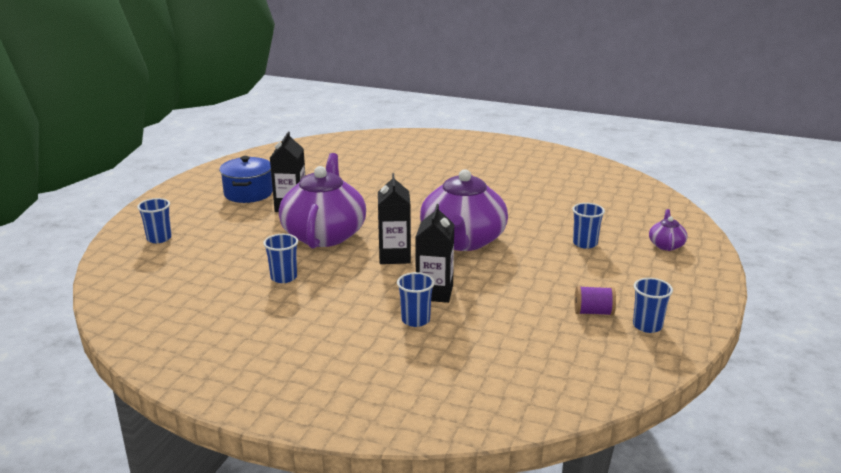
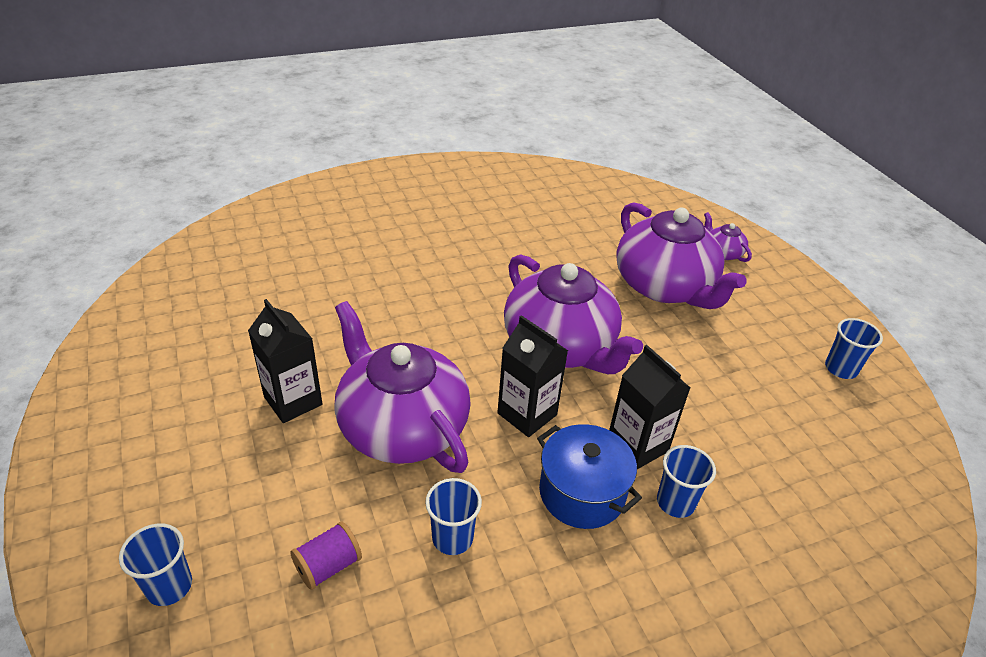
camera: 45 degrees left, 15 degrees up
blue pot [219,156,273,203] -> blue pot moved to [537,424,642,529]
blue cup [572,203,605,249] -> purple teapot [616,202,747,309]
purple spool [575,286,616,316] -> purple spool moved to [290,521,362,590]

